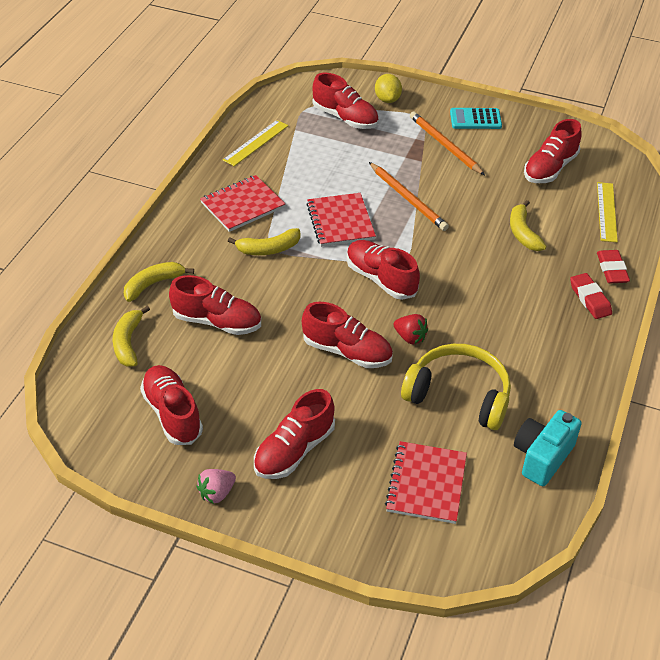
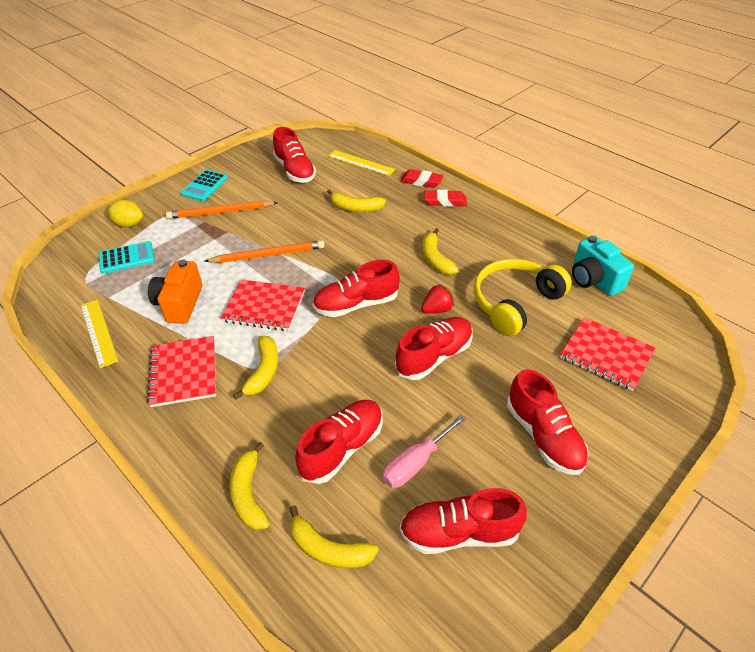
camera: 65 degrees left, 0 degrees up
pink strawberry [196,469,236,504] -> none
red shoe [313,73,379,129] -> turquoise calculator [99,241,155,274]
none -> orange camera [148,260,202,324]
none -> pink screwdriver [383,414,466,488]
none -> yellow banana [422,228,459,275]

